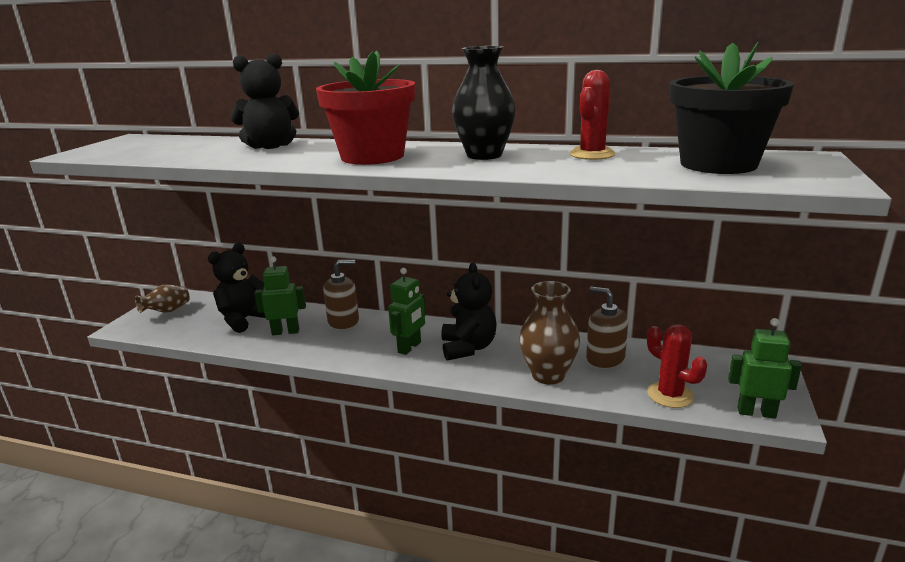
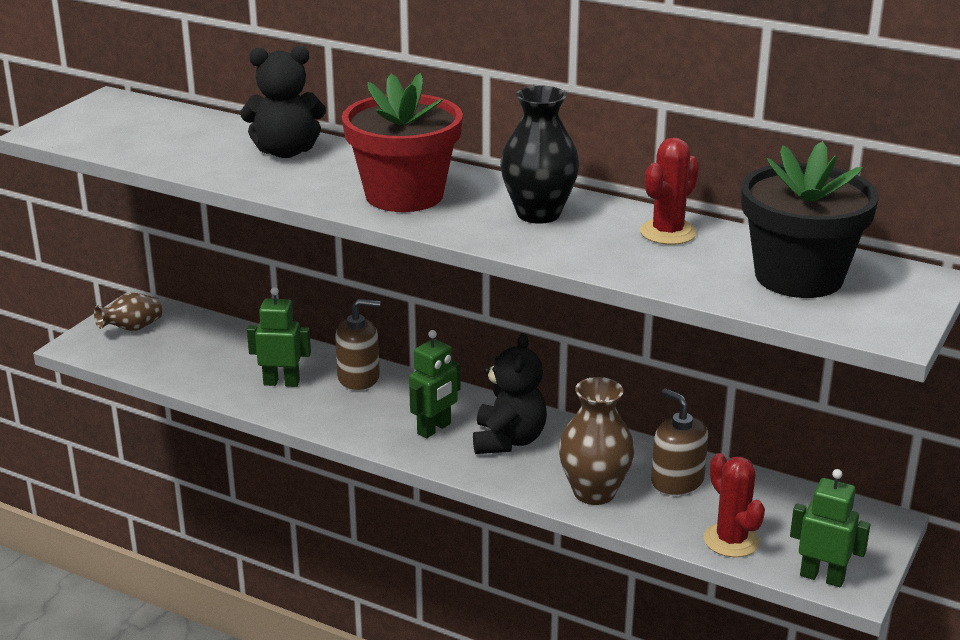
camera: 10 degrees right, 5 degrees up
black teddy bear [208,243,265,333] -> none

